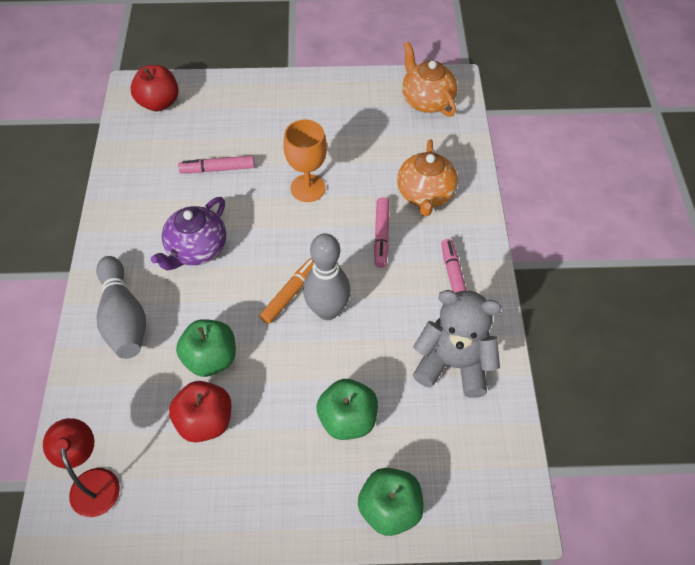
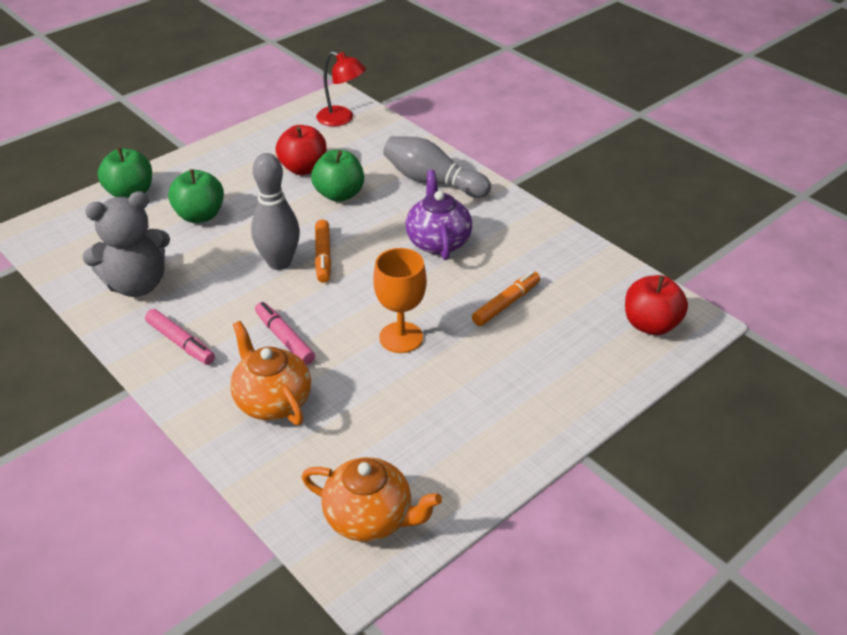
camera: 140 degrees right, 15 degrees down
pink marker [178,155,255,173] -> orange marker [472,271,540,326]

